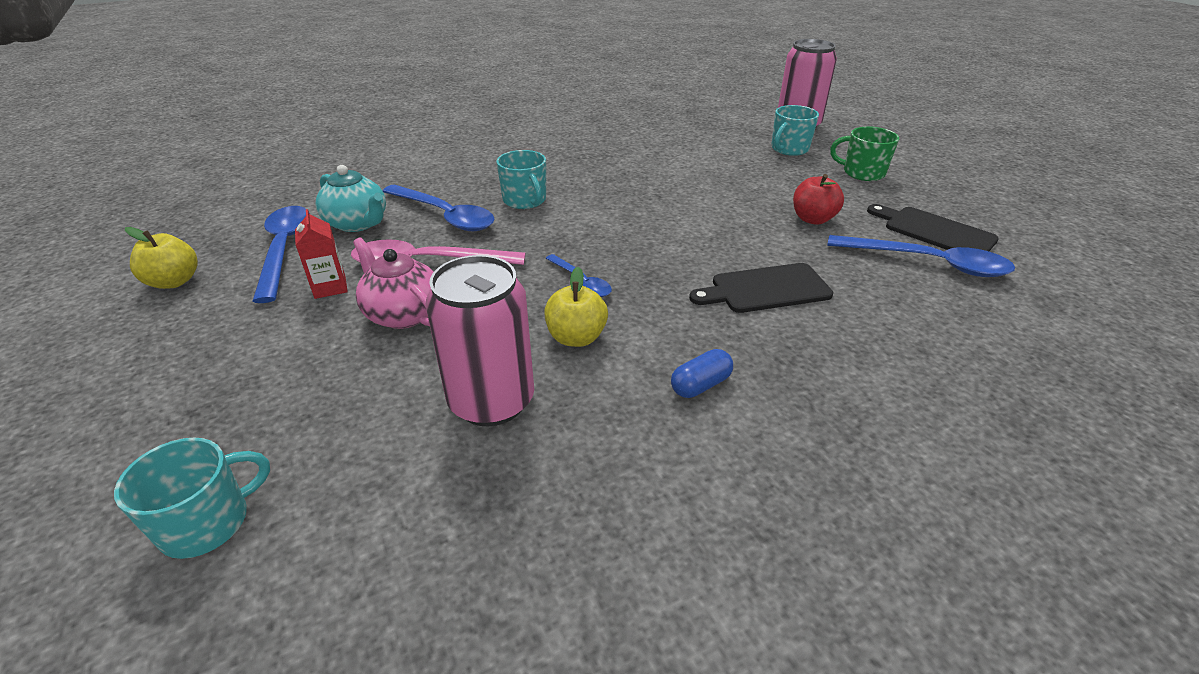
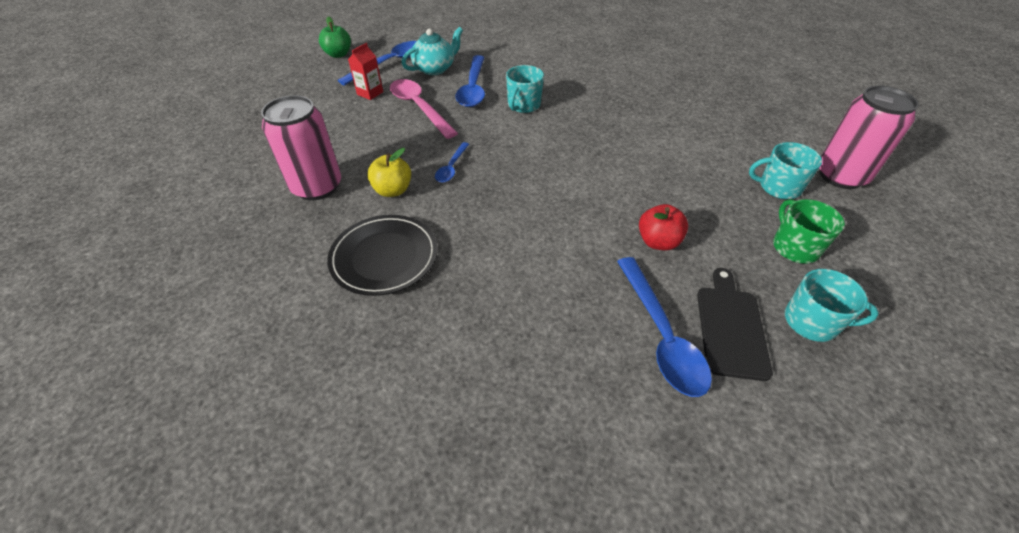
camera: 55 degrees right, 10 degrees up
turquoise mug [114,438,270,559] -> turquoise mug moved to [785,269,879,342]
yellow apple [125,227,198,289] -> green apple [319,16,351,58]
turquoise teapot [316,165,386,232] -> turquoise teapot turned 135 degrees counterclockwise [401,27,463,75]
pink teapot [353,238,434,329] -> none
blue capsule [671,349,733,398] -> black plate [327,215,438,296]
black cutting board [689,263,833,313] -> none

